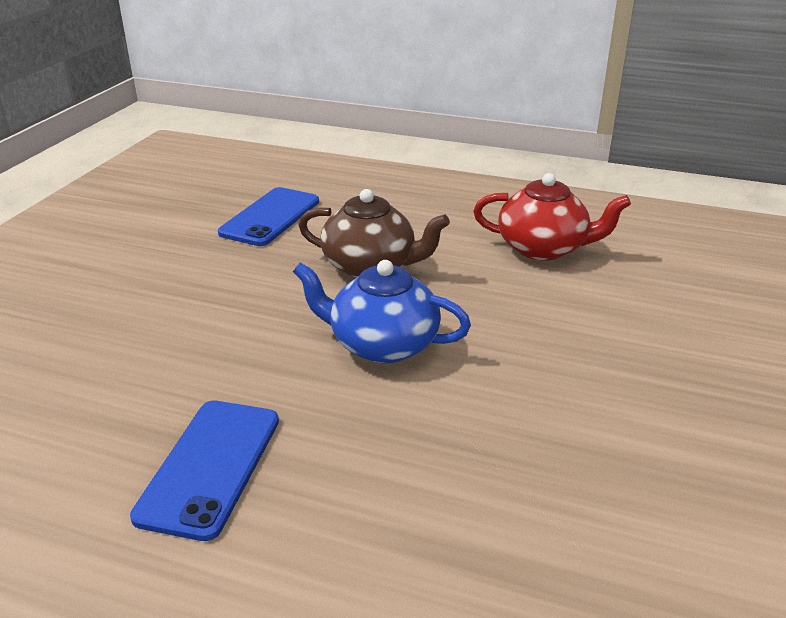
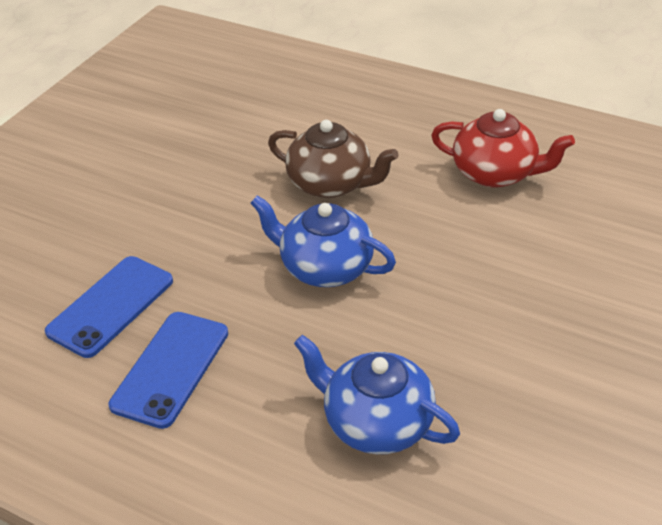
camera: 10 degrees right, 10 degrees up
blue phone [218,187,319,246] -> blue phone moved to [45,256,173,358]
none -> blue teapot [294,335,460,454]

